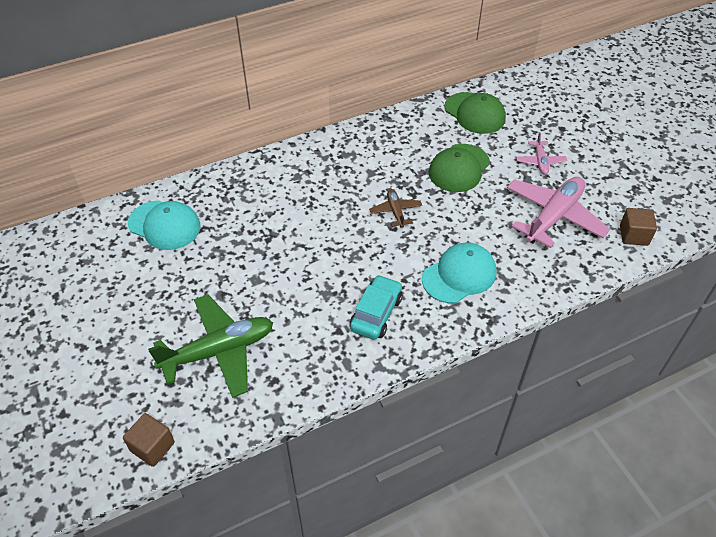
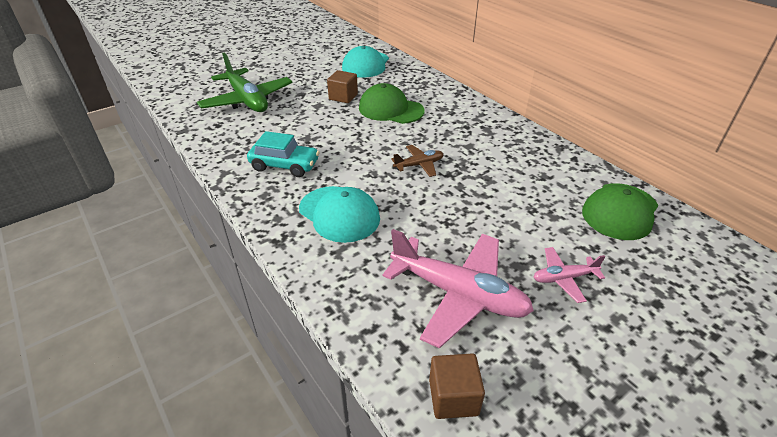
camera: 80 degrees right, 10 degrees down
brown cube [123,413,175,467] -> brown cube moved to [327,70,358,103]
green cap [429,144,490,192] -> green cap moved to [359,83,425,124]

